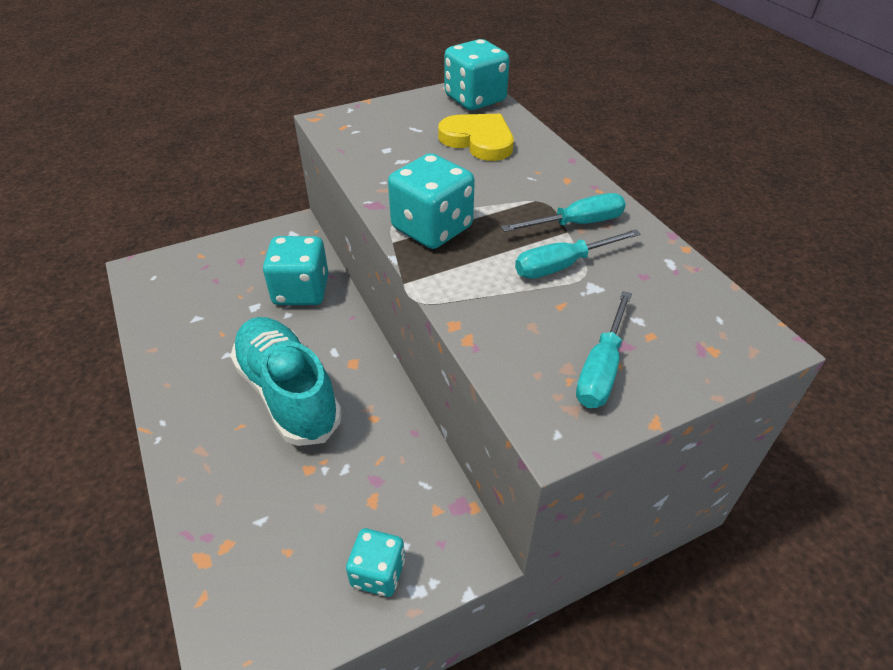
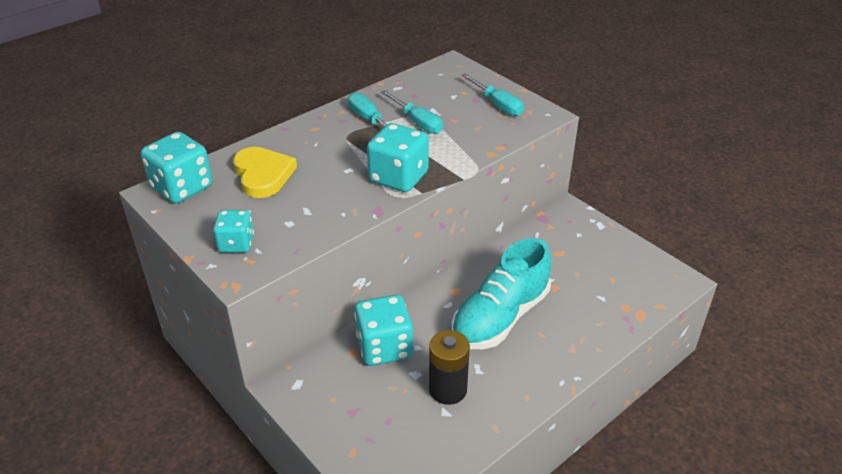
camera: 105 degrees left, 5 degrees down
turquoise dice [346,528,405,597] -> turquoise dice moved to [213,210,254,252]
yellow heart [438,114,514,161] -> yellow heart turned 135 degrees clockwise [233,147,297,198]
turquoise screwdriver [576,291,632,408] -> turquoise screwdriver turned 45 degrees clockwise [461,73,524,116]
none -> black battery [429,330,470,405]

